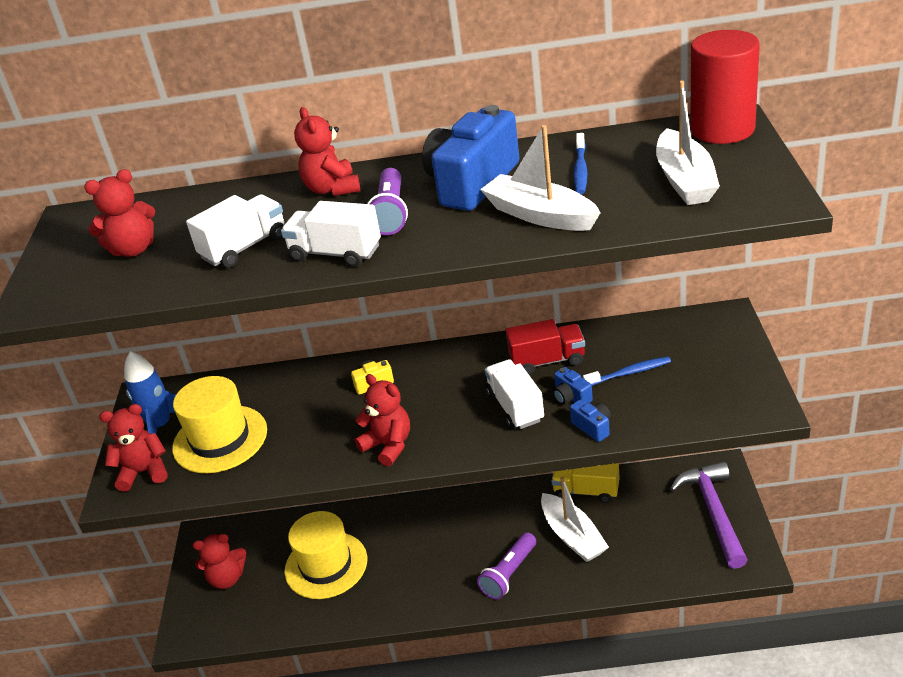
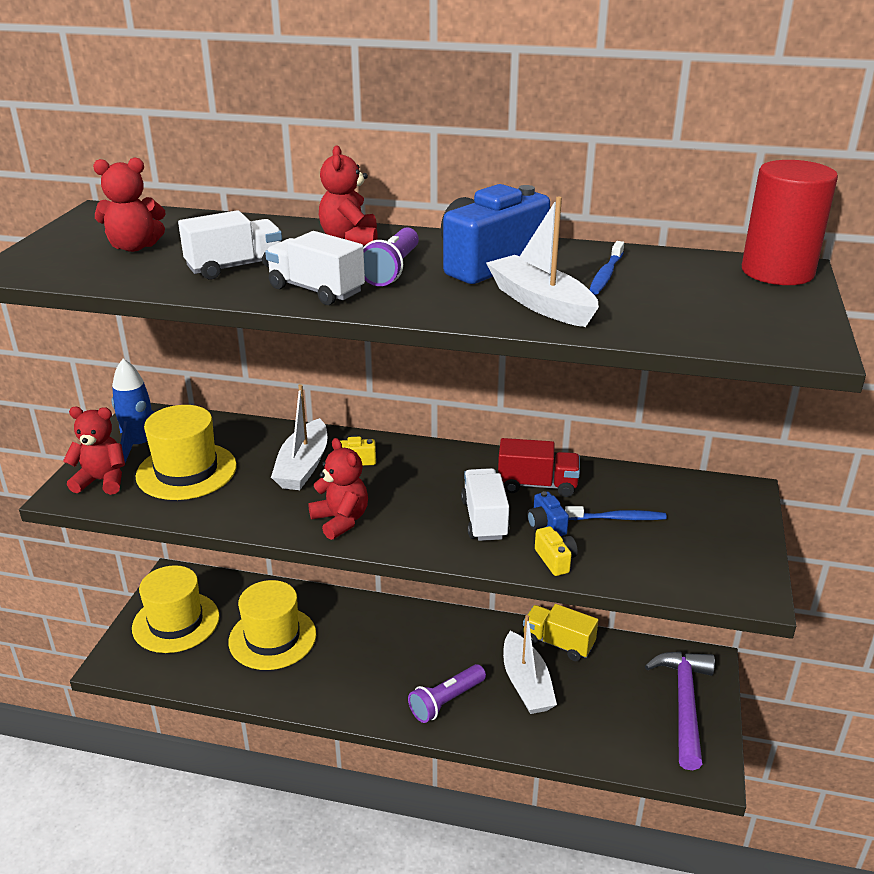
camera: 10 degrees right, 5 degrees down
red teddy bear [193,534,246,589] -> yellow hat [132,565,219,653]
blue camera [570,399,611,442] -> yellow camera [535,526,578,576]
white boat [656,81,720,205] -> white boat moved to [271,384,327,490]

